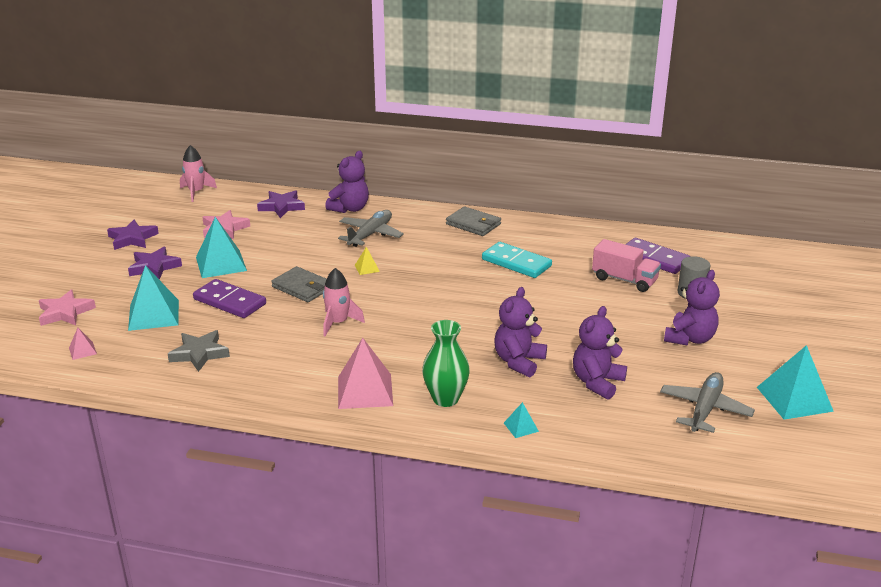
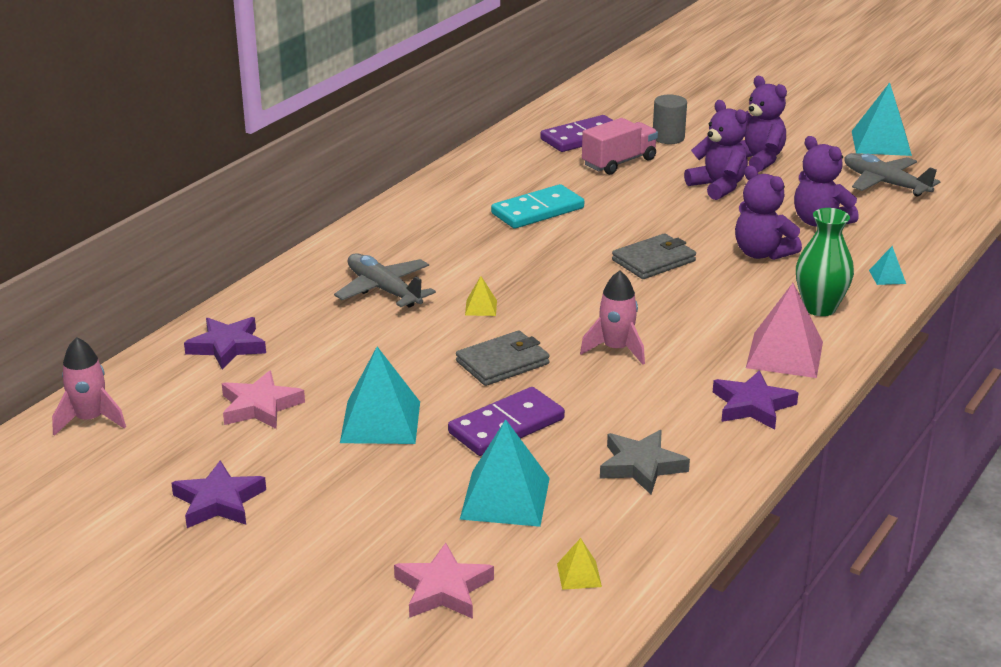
camera: 70 degrees left, 0 degrees up
pink pyramid [69,328,97,360] -> yellow pyramid [557,538,602,590]
purple star [128,247,182,280] -> purple star moved to [713,370,799,430]
purple teddy bear [325,151,369,213] -> purple teddy bear moved to [684,100,748,200]
grey wallet [446,206,501,236] -> grey wallet moved to [612,233,696,279]

